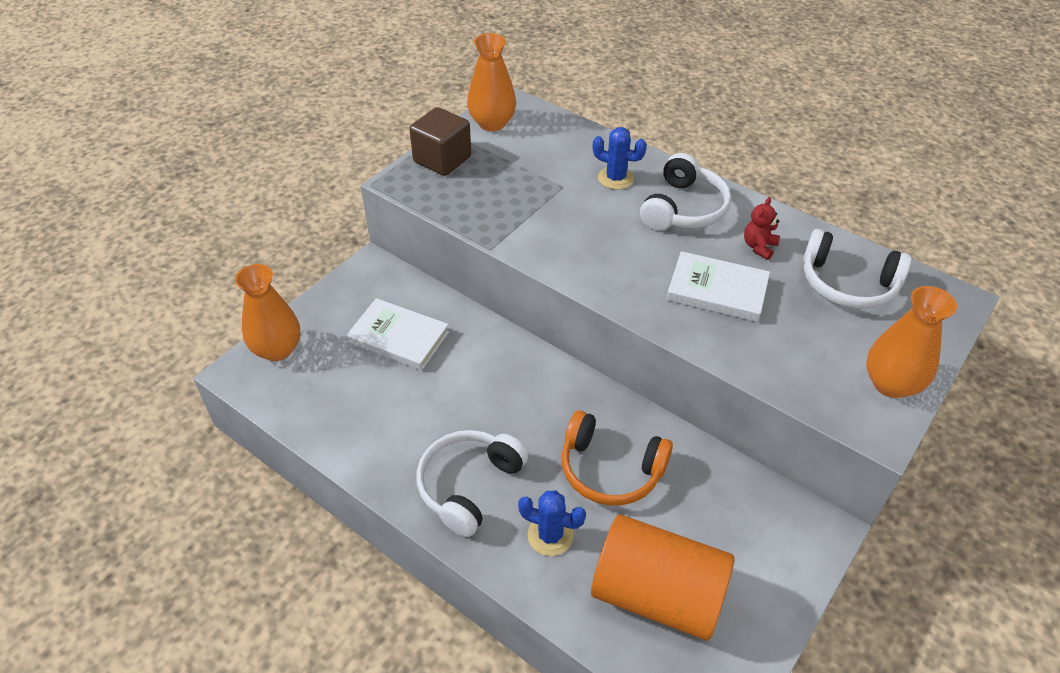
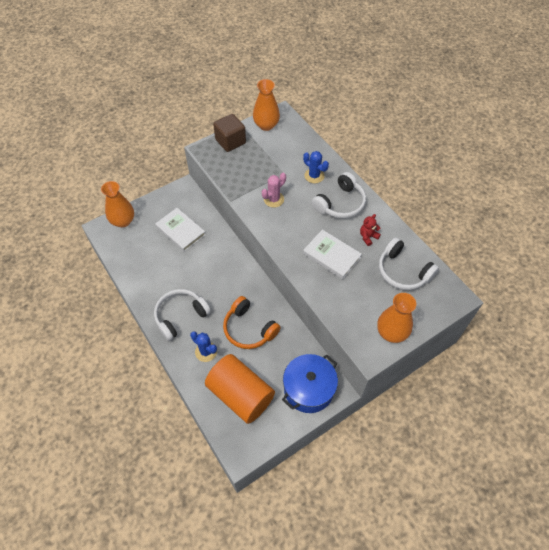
camera: 20 degrees right, 10 degrees up
none -> pink cactus [262,173,286,208]
none -> blue pot [282,354,338,413]

